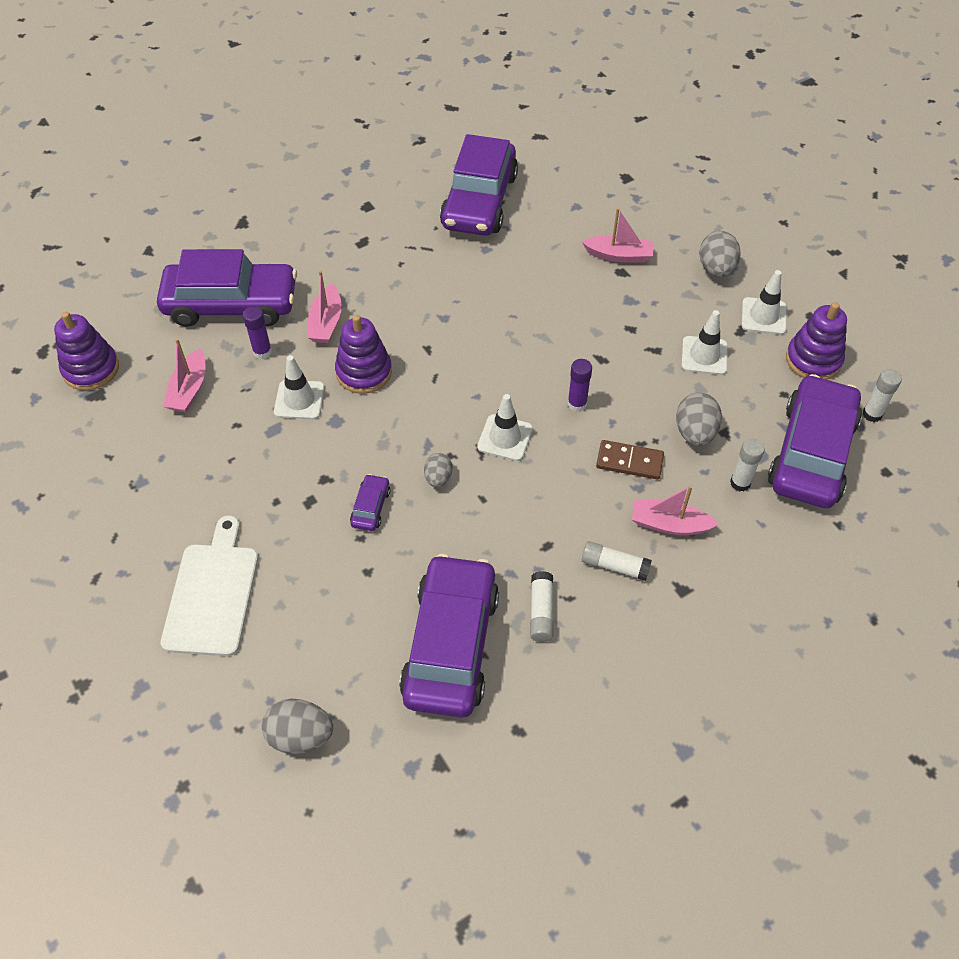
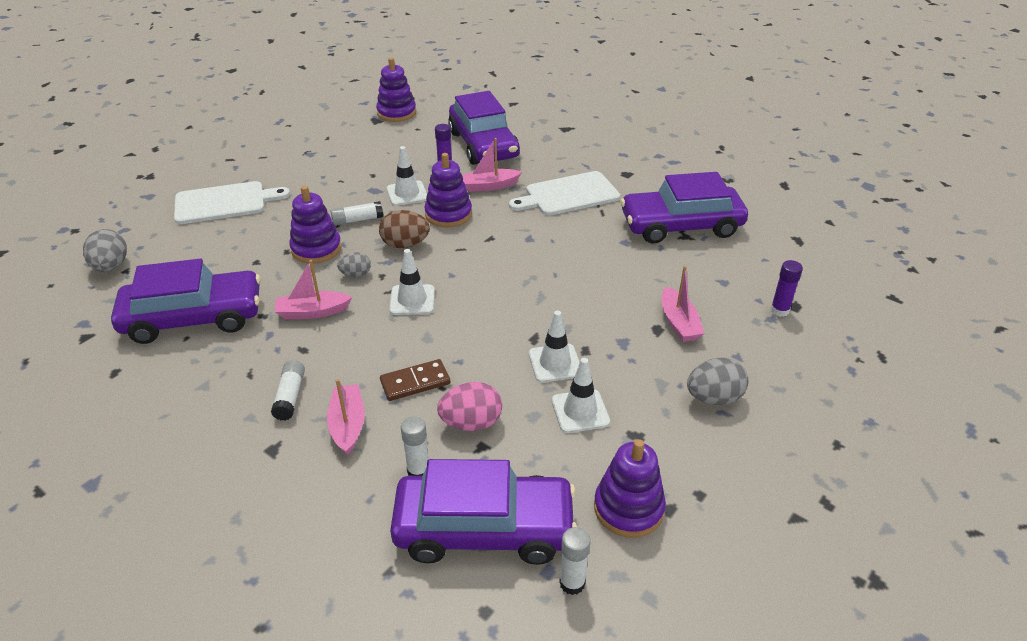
camera: 70 degrees right, 15 degrees down
pink boat [163,338,206,412] -> pink boat moved to [275,260,352,319]
purple car [350,474,390,531] -> purple stacking toy [289,186,341,264]
white glue stick [530,571,553,642] -> white glue stick moved to [330,201,383,226]
purple glue stick [568,359,592,412] -> purple glue stick moved to [770,260,803,317]
brown domino [596,440,664,480] -> brown domino turned 75 degrees clockwise [380,359,450,401]
grey egg [676,393,722,446] -> pink egg [437,382,502,431]
white traffic cone [742,270,786,335] -> white traffic cone moved to [529,311,580,383]
none -> brown egg [379,210,430,248]
none -> white cutting board [509,171,620,216]

